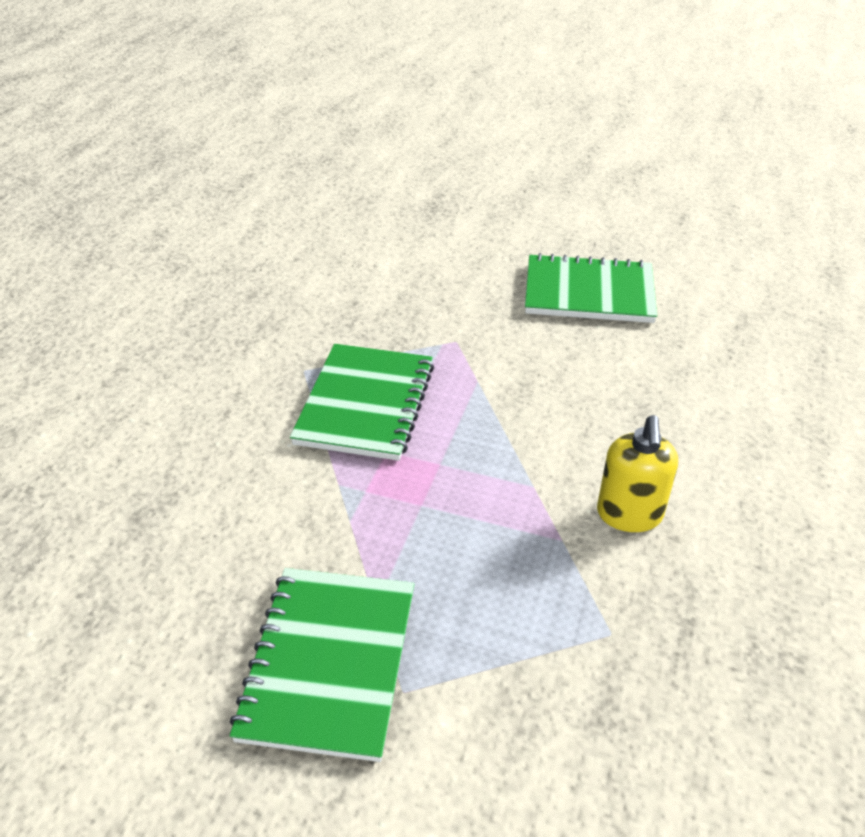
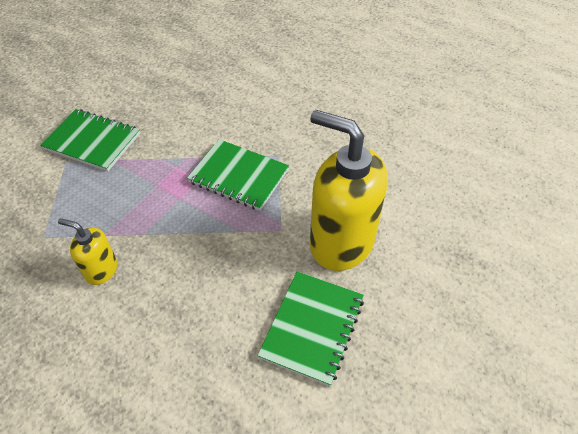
camera: 105 degrees right, 10 degrees up
none -> yellow soap dispenser [310,110,388,271]

